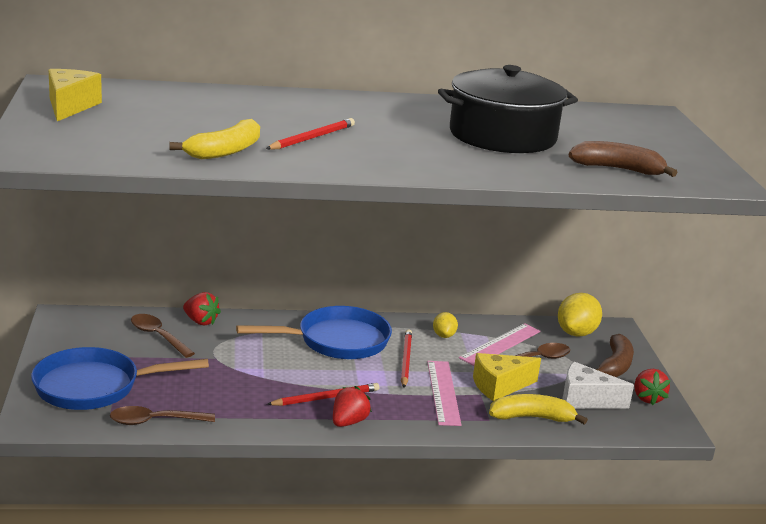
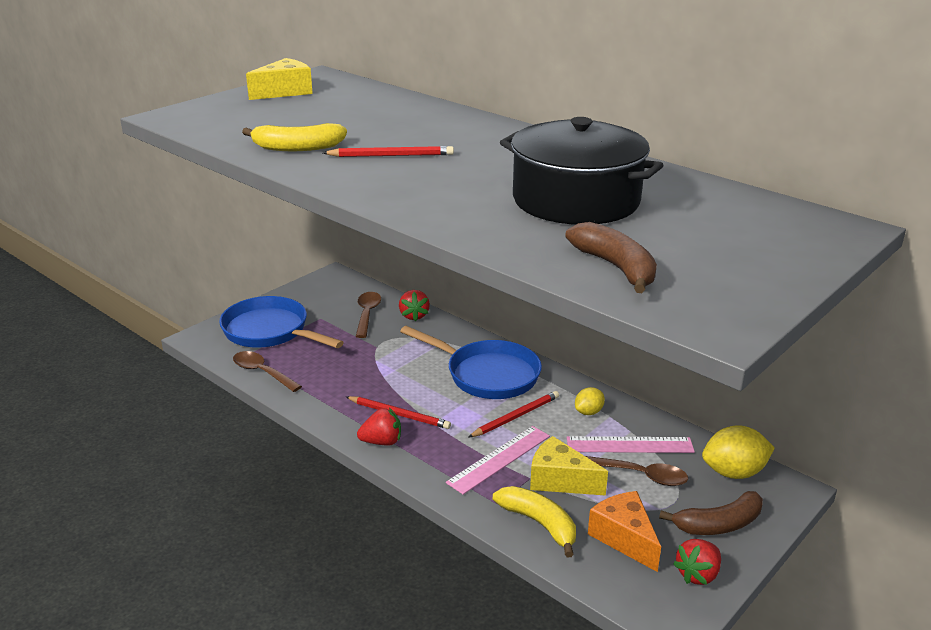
camera: 50 degrees right, 5 degrees up
white cheese [563,362,634,409] -> orange cheese [588,491,661,572]

